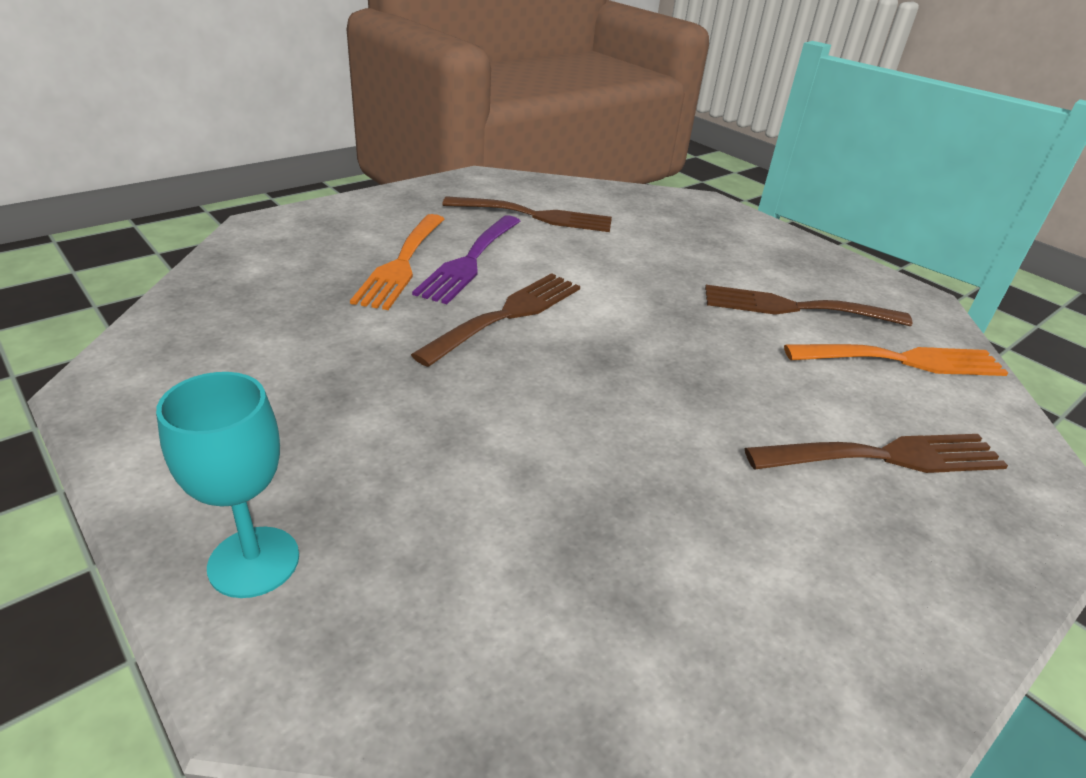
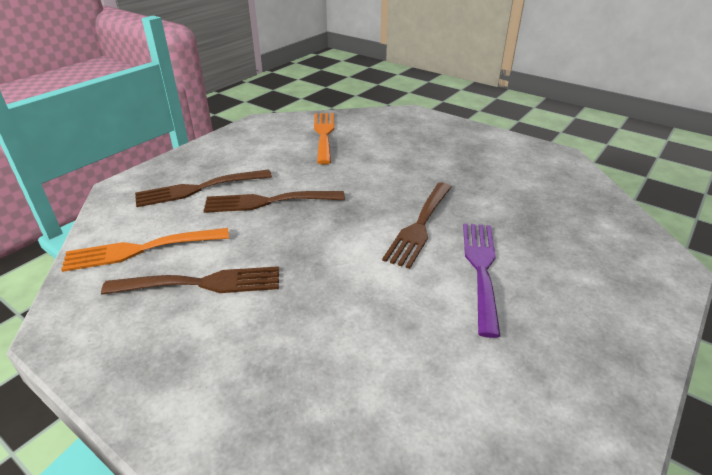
camera: 170 degrees right, 0 degrees up
turquoise goblet [156,372,299,598] -> none
orange fork [350,214,444,310] -> orange fork moved to [314,113,334,164]
brown fork [442,196,612,232] -> brown fork moved to [203,191,345,213]

